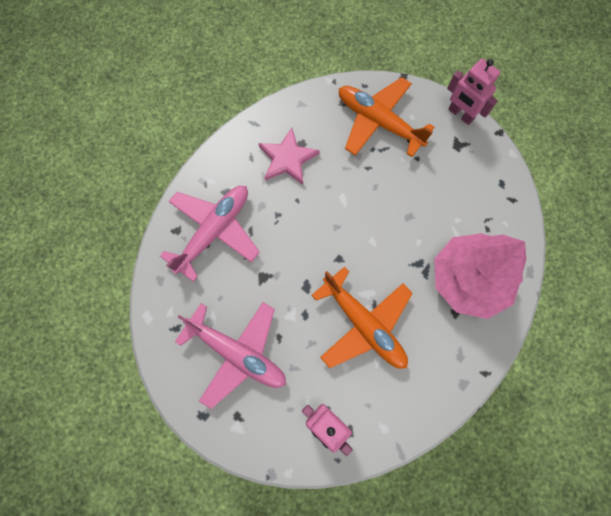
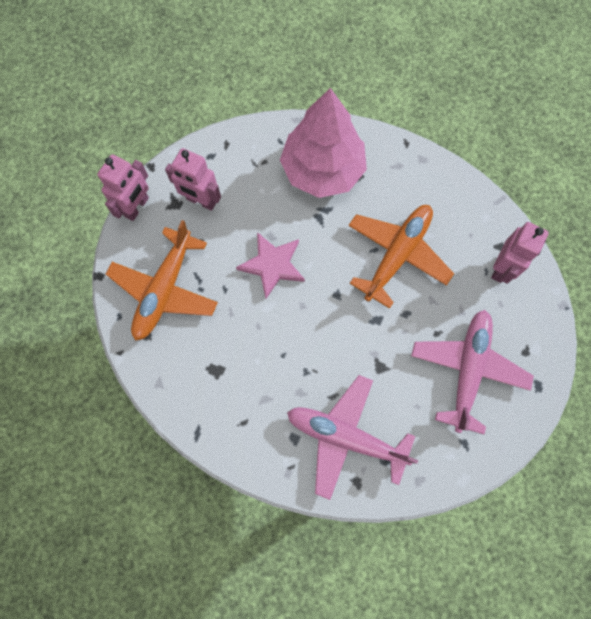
camera: 105 degrees left, 0 degrees up
pink star [258,128,320,185] -> pink star moved to [236,232,305,298]
none -> pink robot [165,148,221,211]

